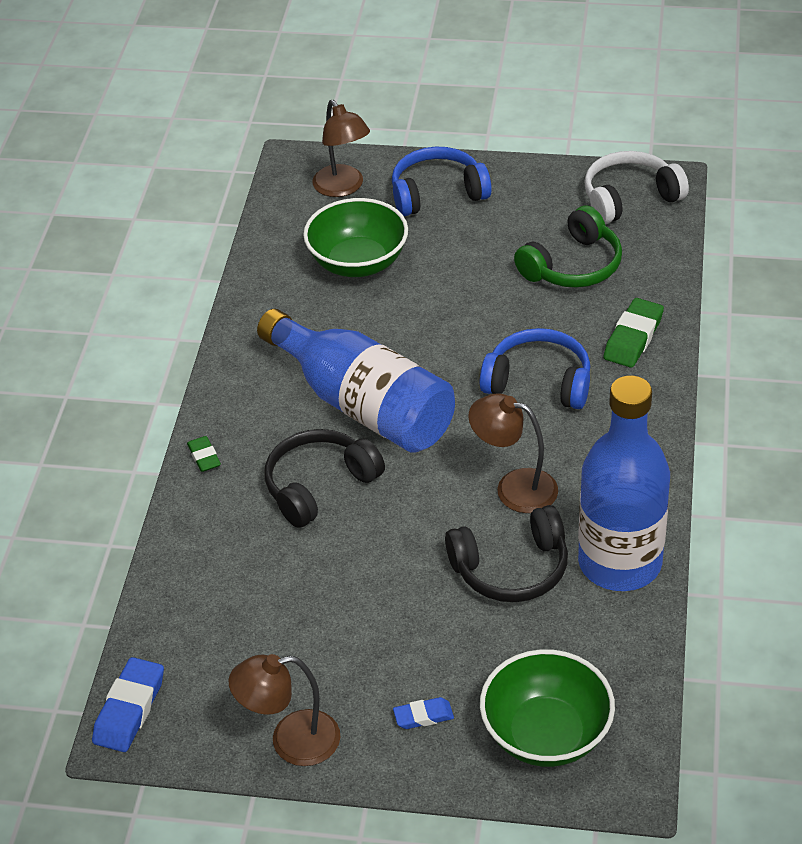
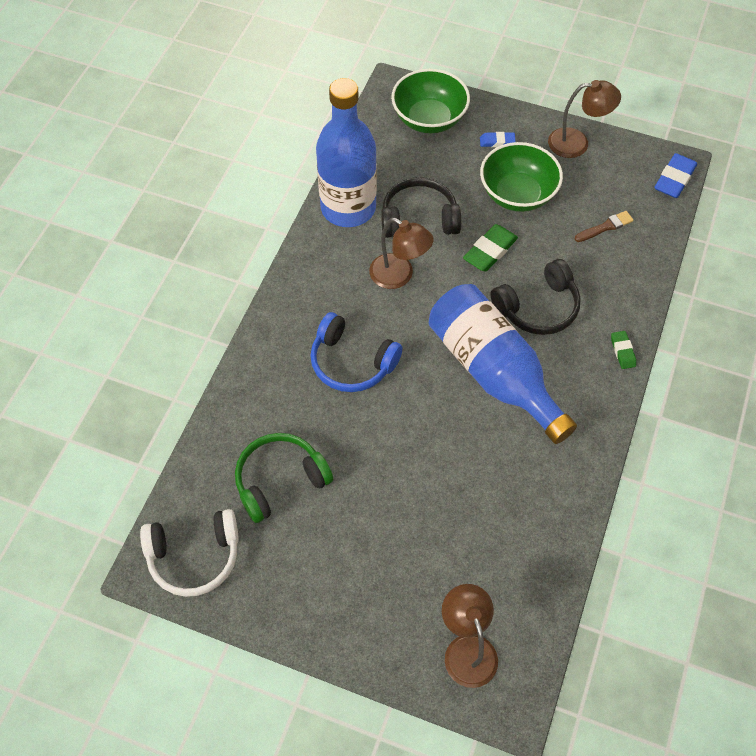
camera: 170 degrees left, 15 degrees up
green bowl [303,198,408,277] -> green bowl moved to [480,142,563,212]
blue headphones [392,147,492,216] -> none
green eraser [604,298,664,368] -> green eraser moved to [463,224,518,272]
none -> brown brush [575,211,634,242]

